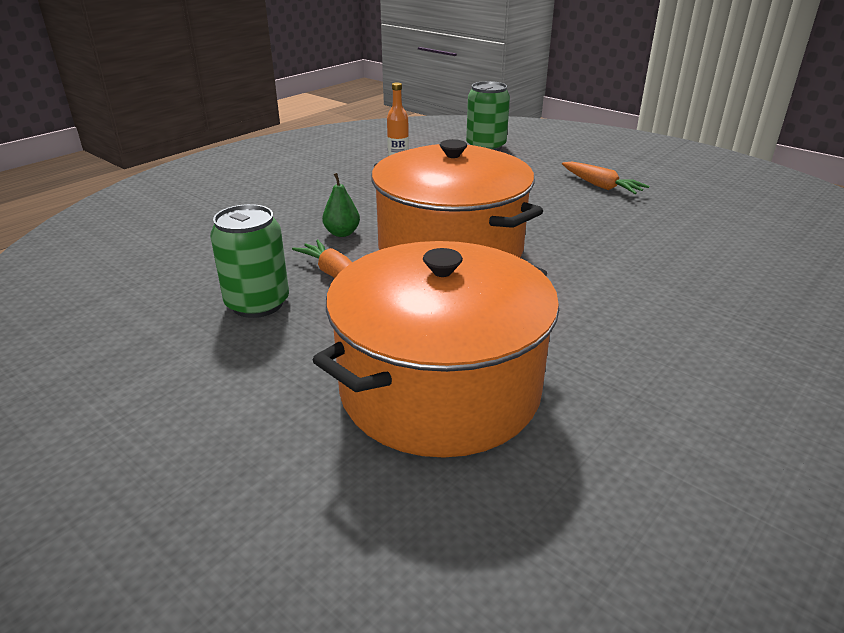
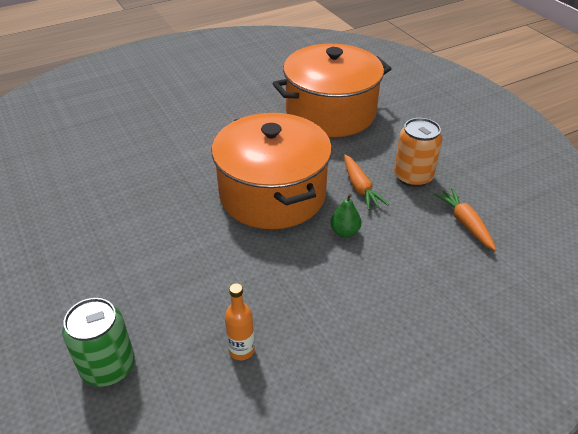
camera: 160 degrees left, 10 degrees up
green can [210,204,289,318] -> orange can [394,118,442,187]
orange carrot [562,161,649,194] -> orange carrot moved to [434,188,496,251]

